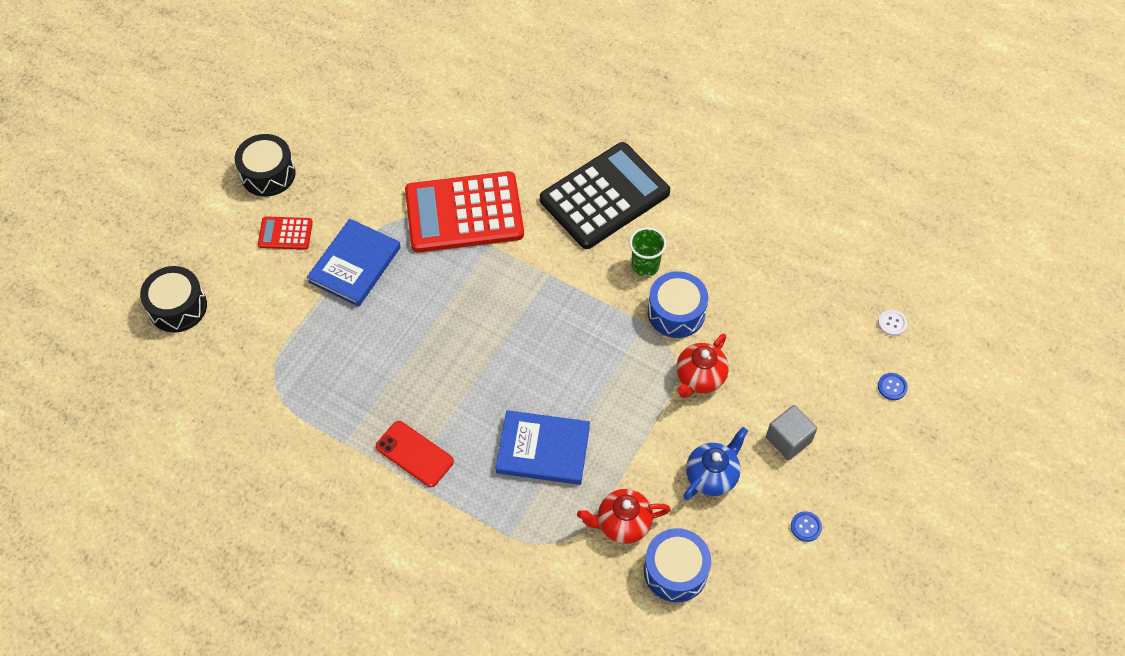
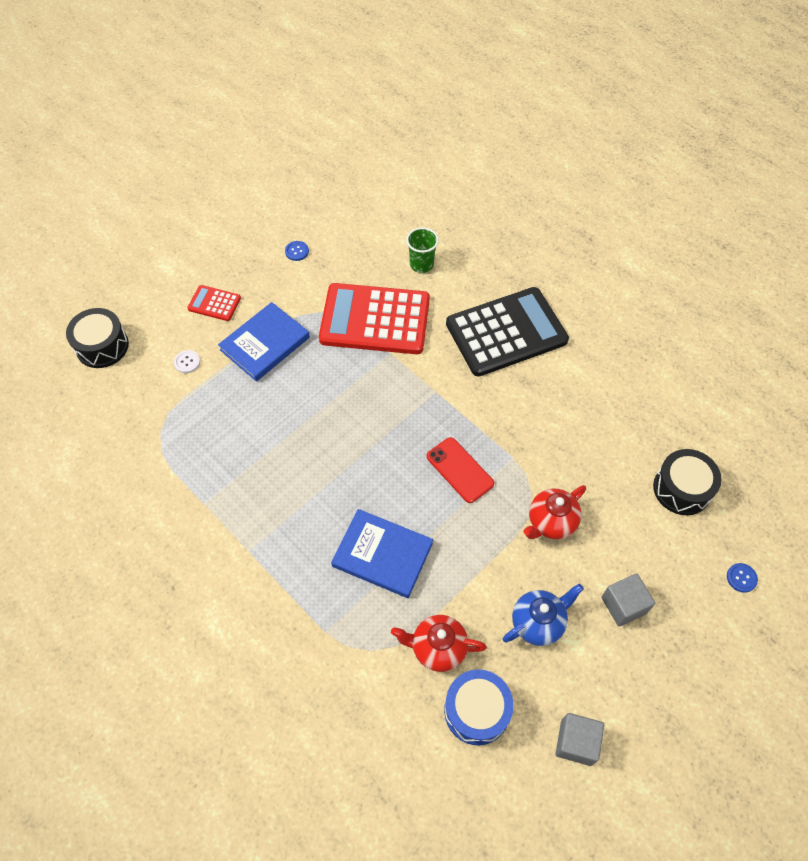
camera: 15 degrees right, 0 degrees up
black drum [235,134,296,197] -> black drum moved to [653,449,722,515]
red phone [376,421,454,487] -> red phone moved to [427,437,494,503]
green cup [629,227,666,277] -> green cup moved to [406,227,439,273]
blue drum [648,271,708,338] -> none
blue button [791,511,822,542] -> blue button moved to [285,241,309,261]
white button [878,310,907,336] -> white button moved to [174,350,200,373]
none -> grey cube [555,713,604,766]

